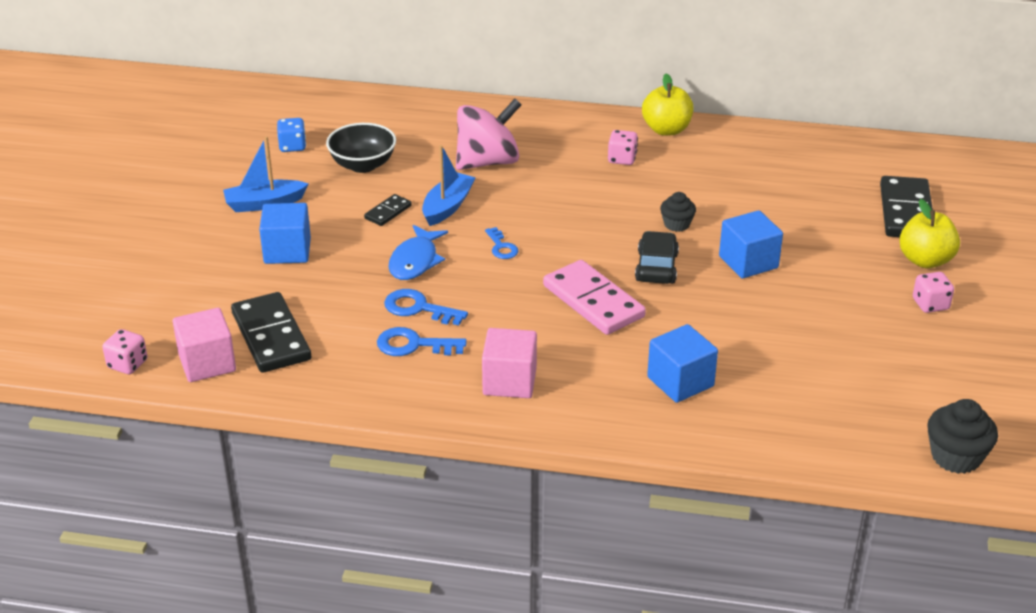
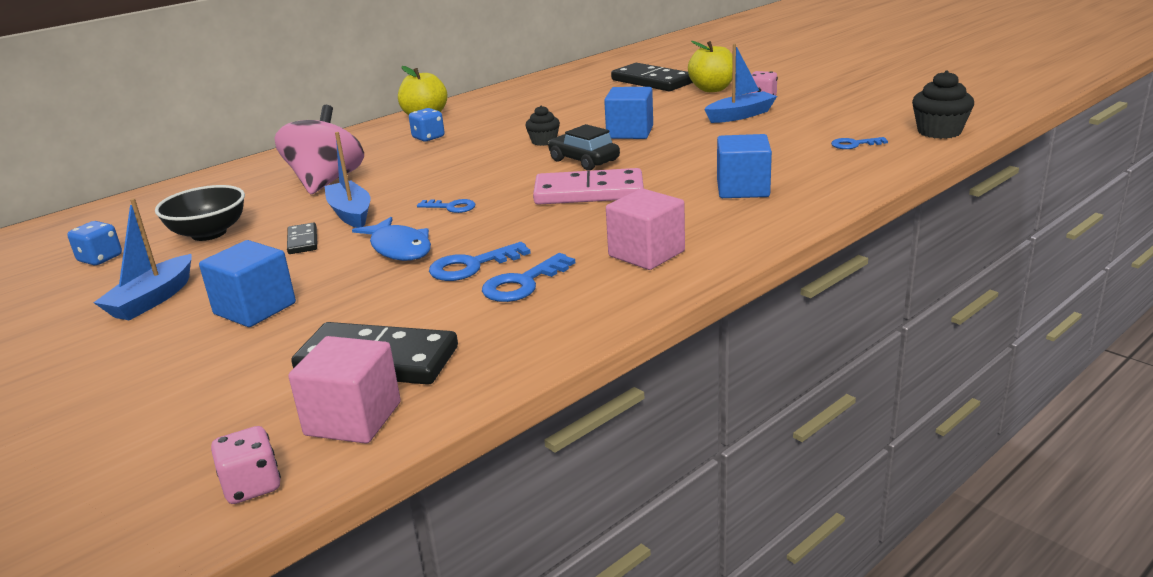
camera: 50 degrees left, 10 degrees down
pink dice [608,130,638,165] -> blue dice [409,108,445,142]
none -> blue boat [704,44,777,123]
none -> blue key [831,137,888,149]

